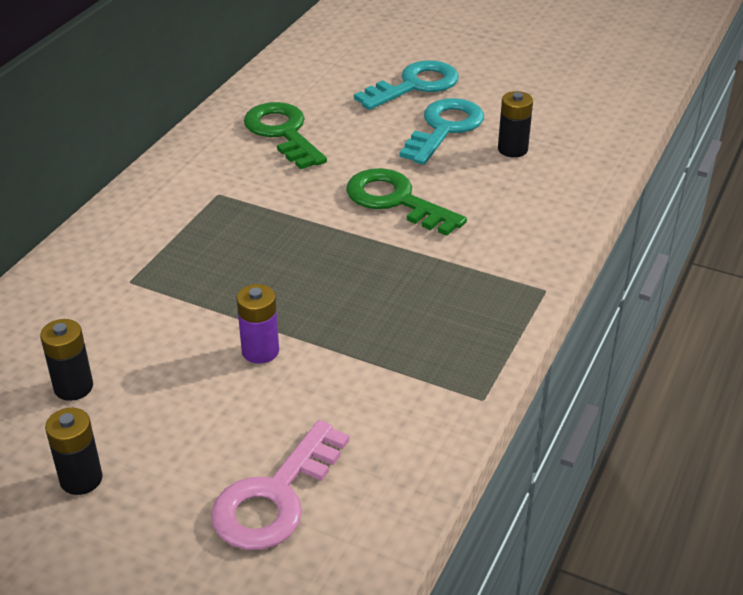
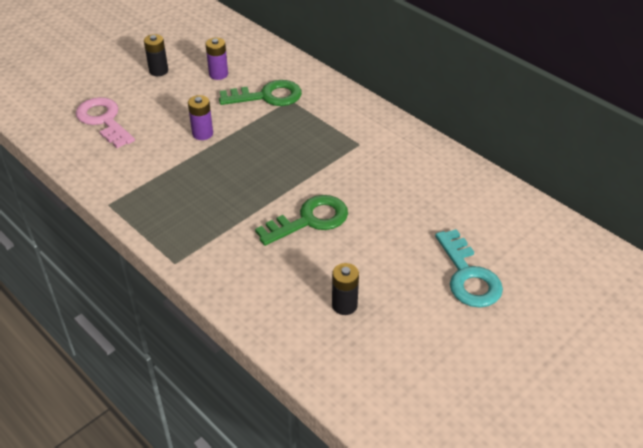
camera: 110 degrees right, 5 degrees up
black battery [40,319,93,401] -> purple battery [205,38,228,80]
green key [244,102,327,169] -> green key moved to [219,80,302,106]
turquoise key [400,98,484,165] -> none

